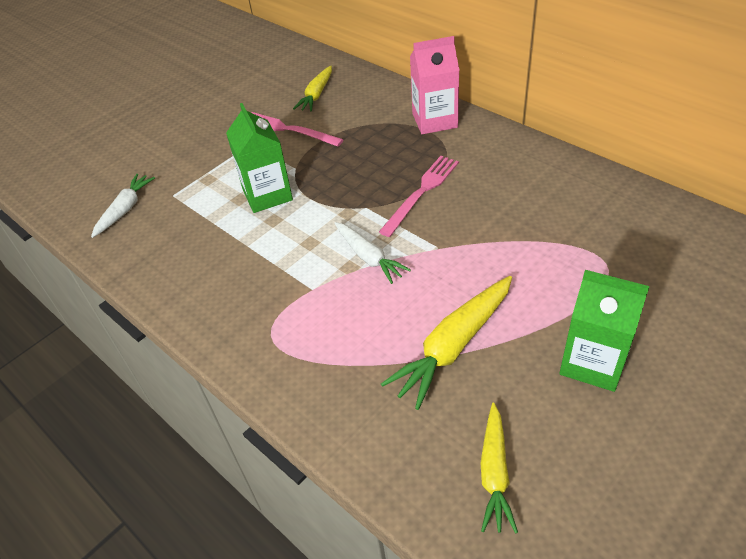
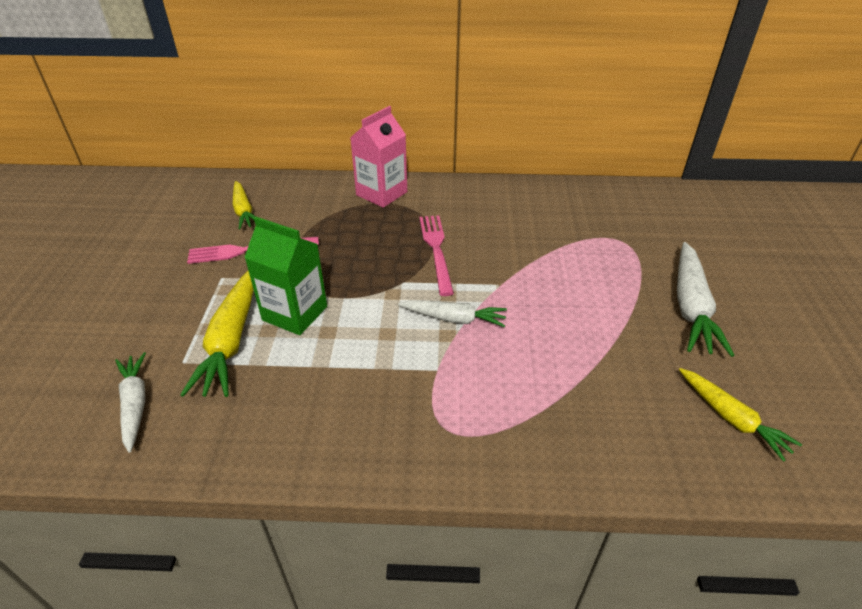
camera: 45 degrees left, 5 degrees down
yellow carrot [381,276,512,410] -> yellow carrot moved to [180,271,254,397]
green carton [559,270,650,392] -> white carrot [677,242,734,357]

